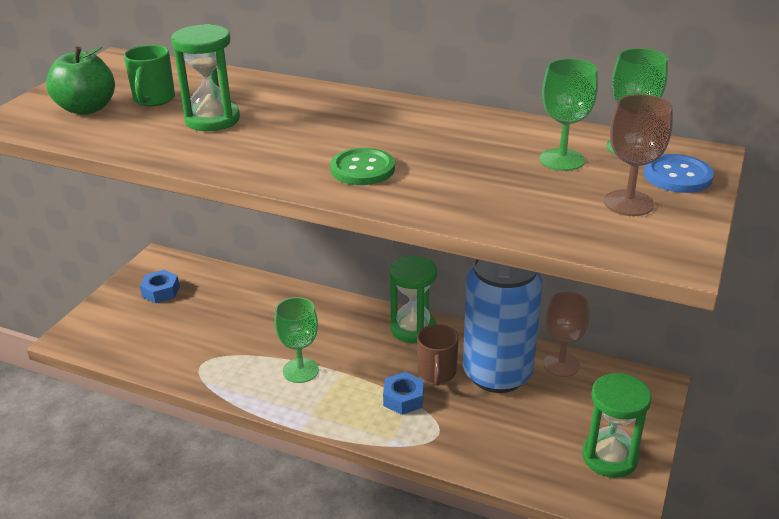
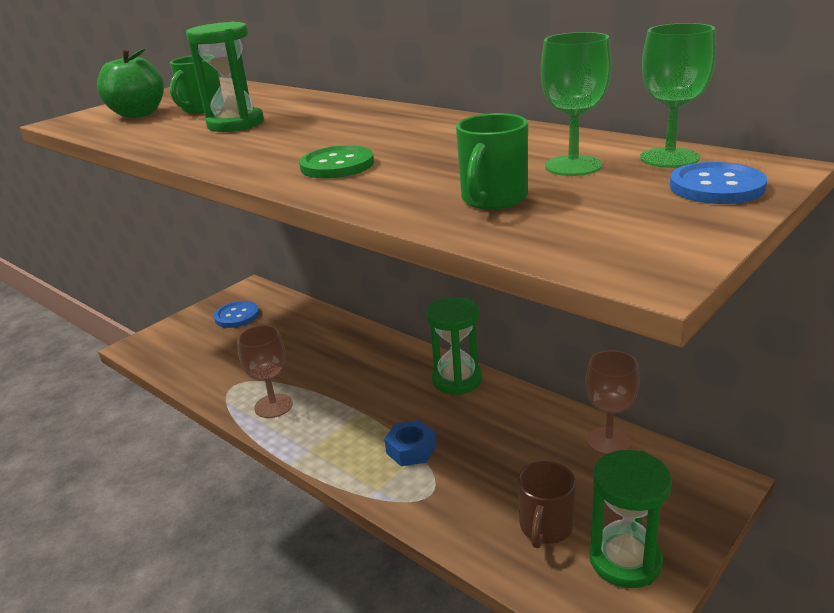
camera: 20 degrees right, 5 degrees down
blue nut [140,270,180,303] -> blue button [214,301,259,328]
green goblet [274,297,319,383] -> none
brown mug [417,324,459,386] -> brown mug moved to [518,461,576,548]
blue can [463,259,543,393] -> none
brown goblet [604,94,673,216] -> brown goblet moved to [237,325,293,418]
none -> green mug [456,113,528,210]

